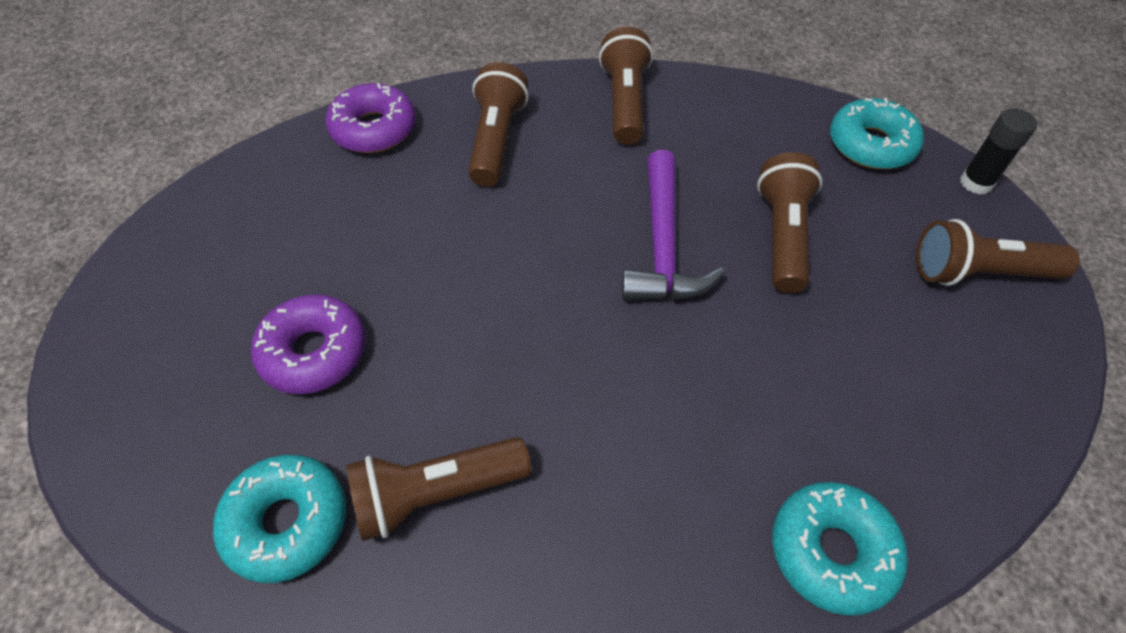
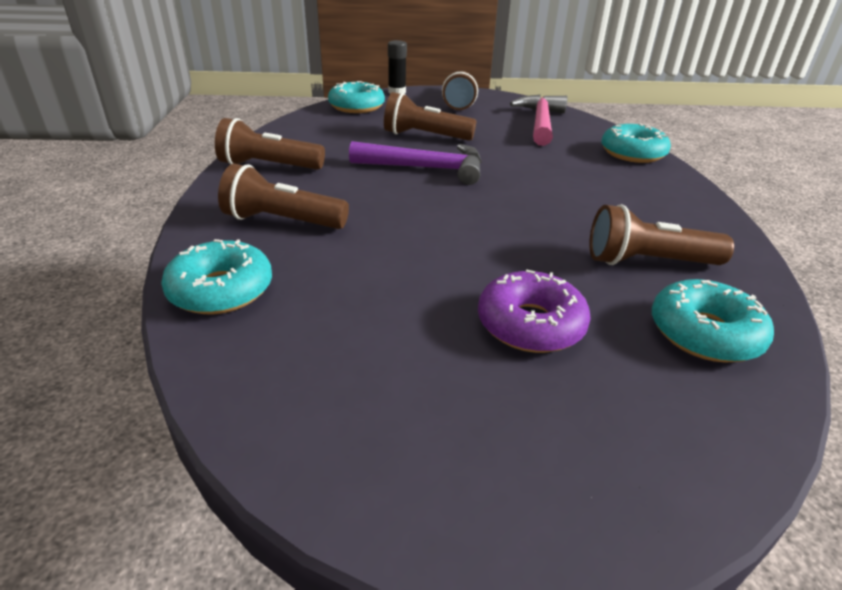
camera: 85 degrees left, 20 degrees down
purple donut [326,83,416,153] -> turquoise donut [161,239,272,314]
brown flashlight [346,437,531,541] -> brown flashlight turned 105 degrees clockwise [589,204,734,265]
none -> pink hammer [510,95,567,146]

